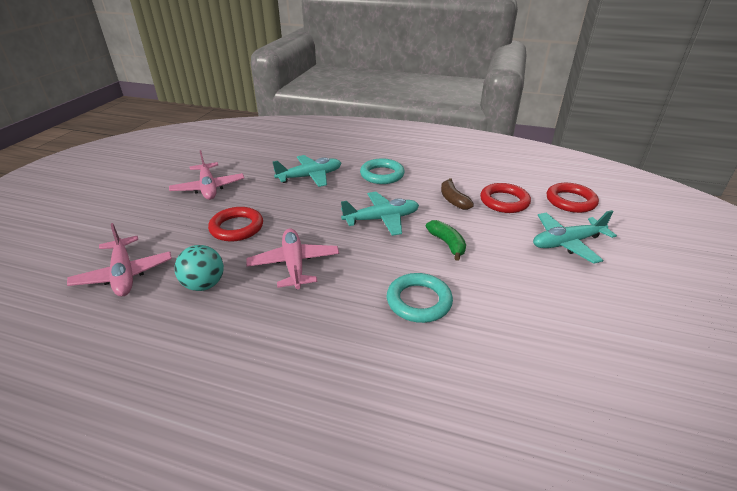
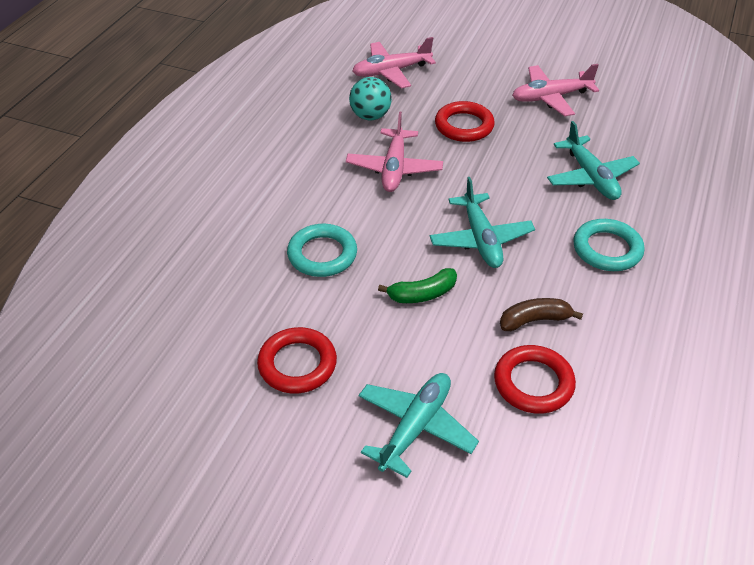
camera: 95 degrees right, 10 degrees up
pink plane [246,228,339,289] -> pink plane turned 105 degrees clockwise [346,112,443,192]
turquoise plane [533,210,617,264] -> turquoise plane turned 45 degrees clockwise [358,373,479,478]
red ring [547,183,599,213] -> red ring moved to [257,327,337,393]

